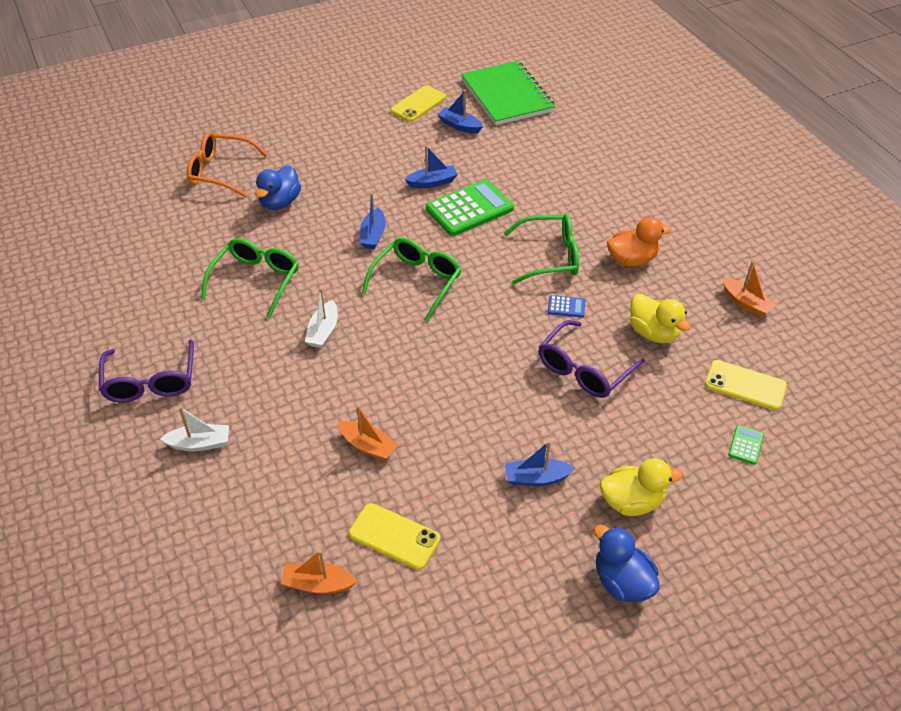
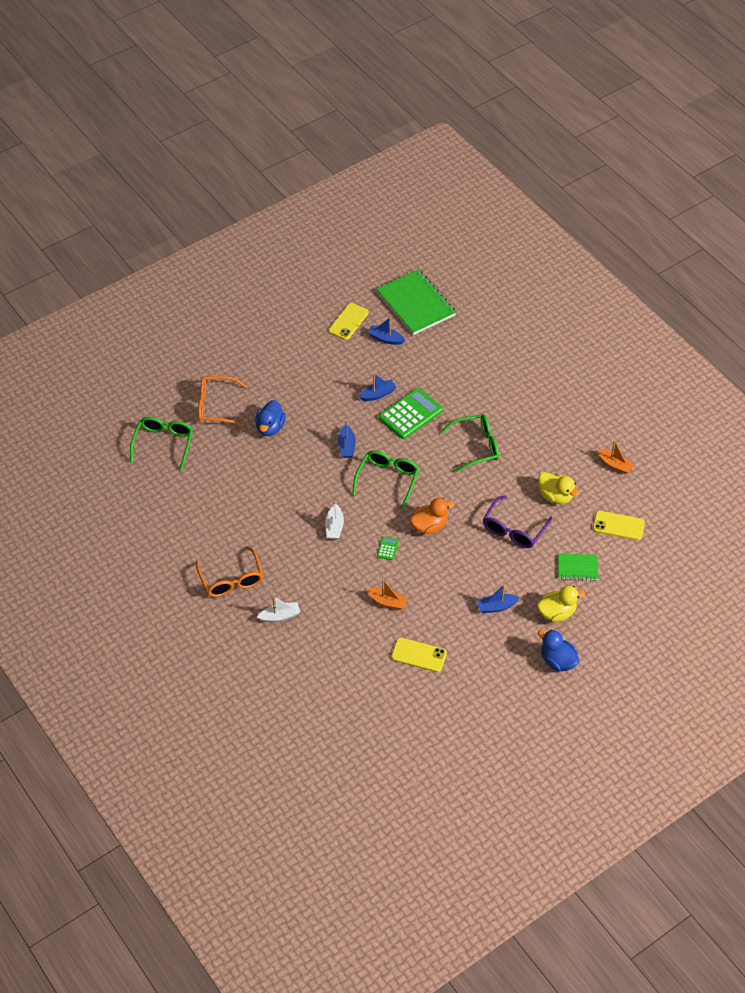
camera: 10 degrees left, 5 degrees up
purple glasses [99,339,194,403] -> orange glasses [196,546,263,597]
green glasses [201,238,299,318] -> green glasses moved to [130,417,193,470]
orange boat [281,550,358,594] -> none
blue calculator [548,295,585,318] -> none
orange duck [607,217,671,267] -> orange duck moved to [410,498,454,534]
green calculator [728,425,764,465] -> green calculator moved to [377,536,399,560]
none -> green notebook [558,553,598,580]

